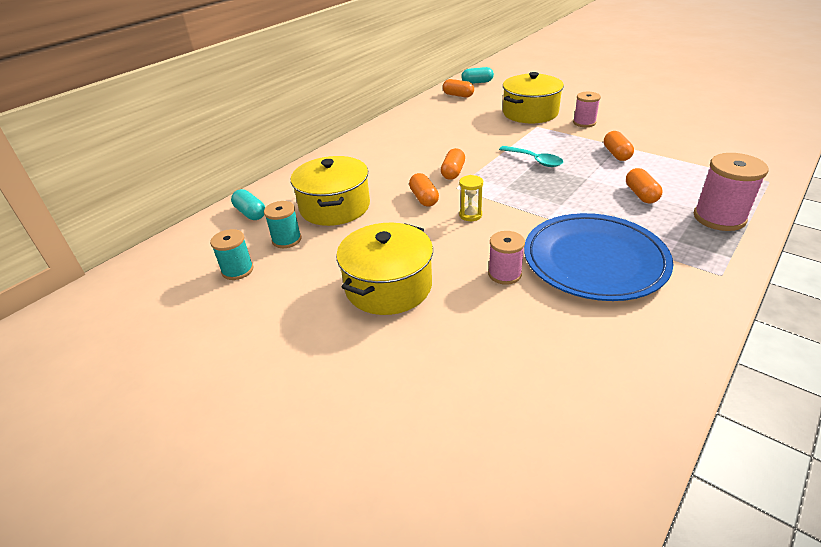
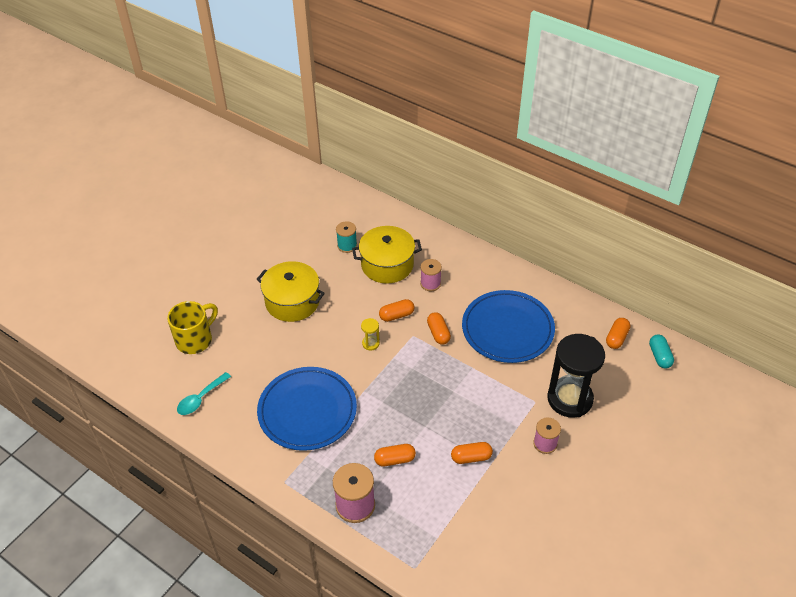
camera: 85 degrees right, 10 degrees up
turquoise spool [210,229,254,280] -> none
turquoise capsule [231,189,265,220] -> none
orange capsule [441,148,465,180] -> orange capsule turned 60 degrees clockwise [427,312,451,345]
pink spool [488,231,525,285] -> pink spool moved to [420,259,442,291]
turquoise spoon [499,146,563,167] -> turquoise spoon moved to [177,372,231,415]
yellow pot [503,72,564,123] -> black hourglass [547,334,605,418]
none -> yellow mug [167,301,218,354]
none -> blue plate [462,290,555,363]

